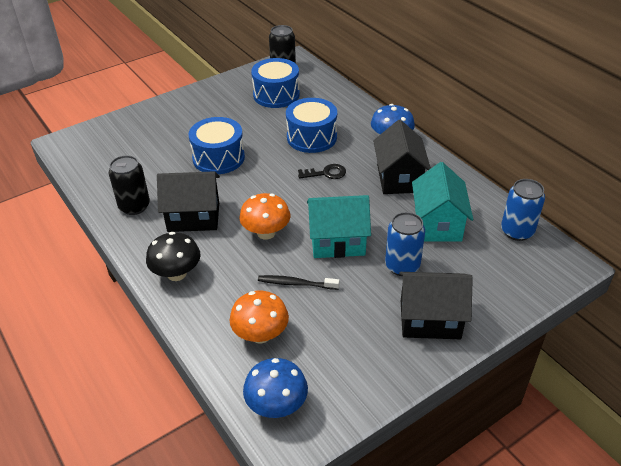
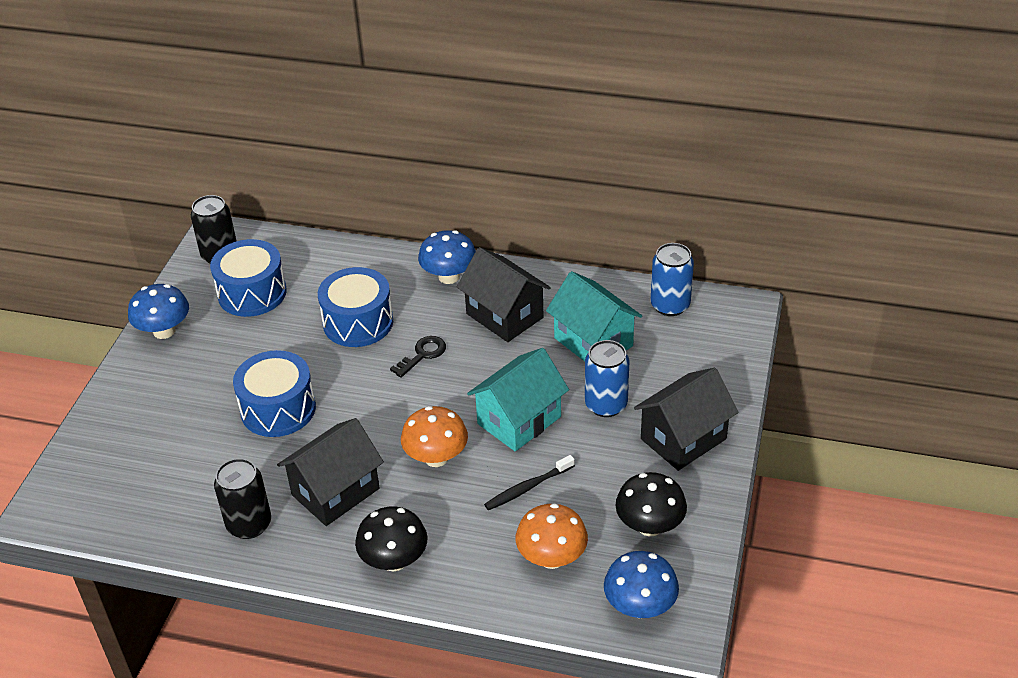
camera: 40 degrees left, 0 degrees up
none -> blue mushroom [128,284,189,339]
none -> black mushroom [615,472,687,536]

